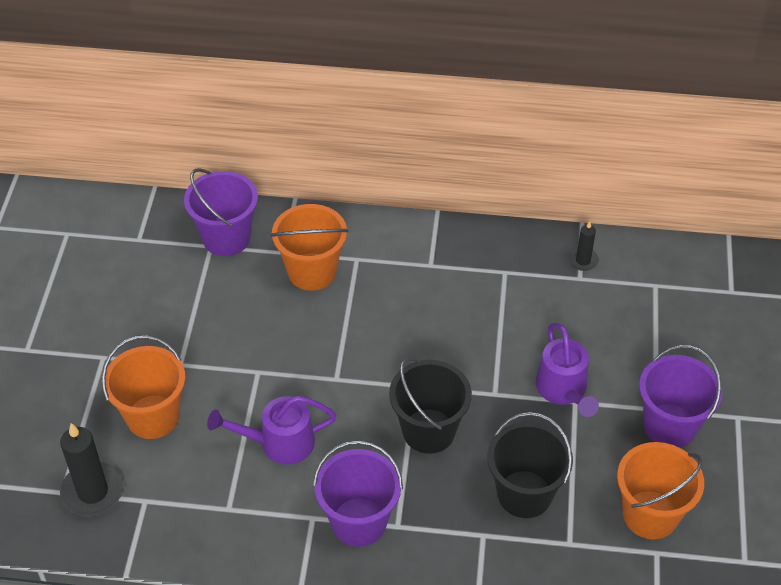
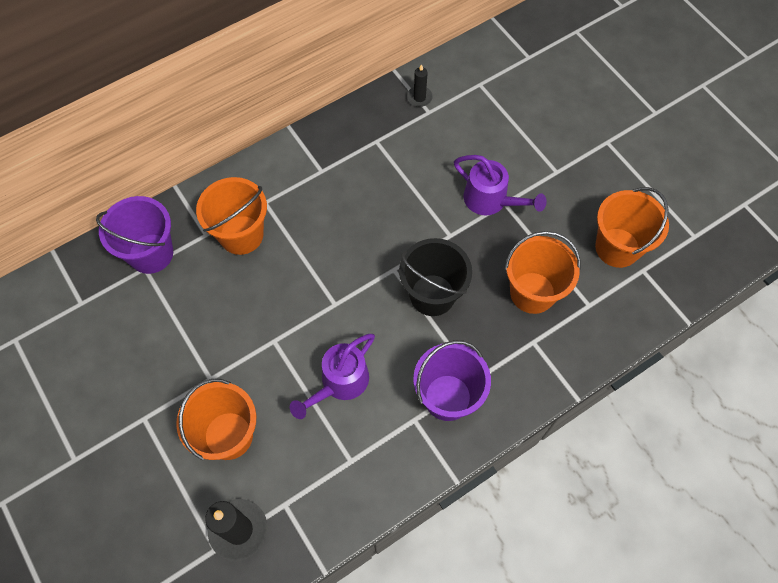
camera: 40 degrees left, 15 degrees up
black bucket [487,412,573,518] -> orange bucket [505,231,581,314]
purple bucket [639,345,722,448] -> none

